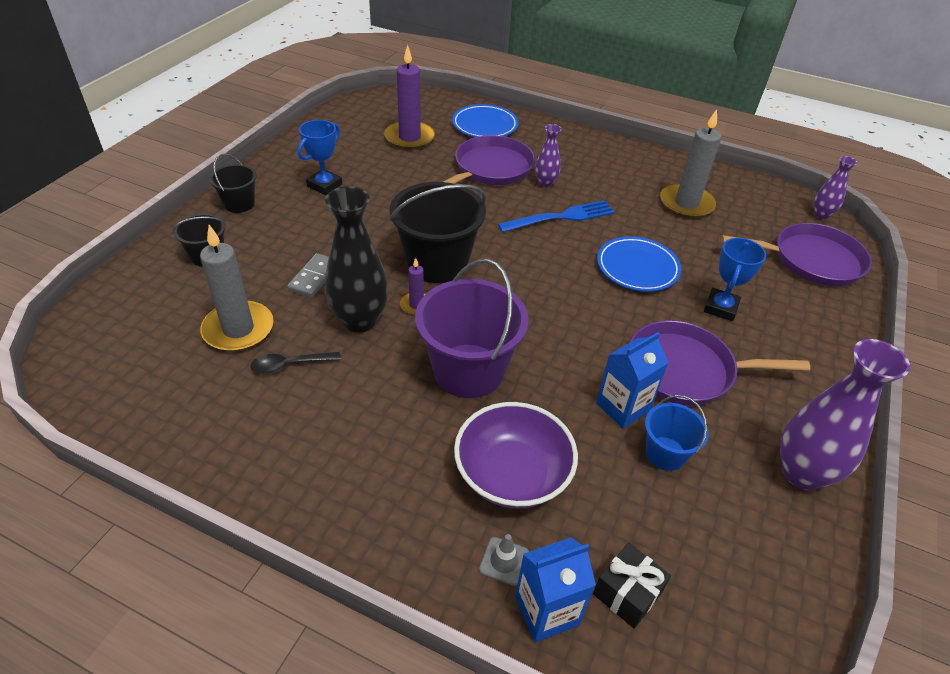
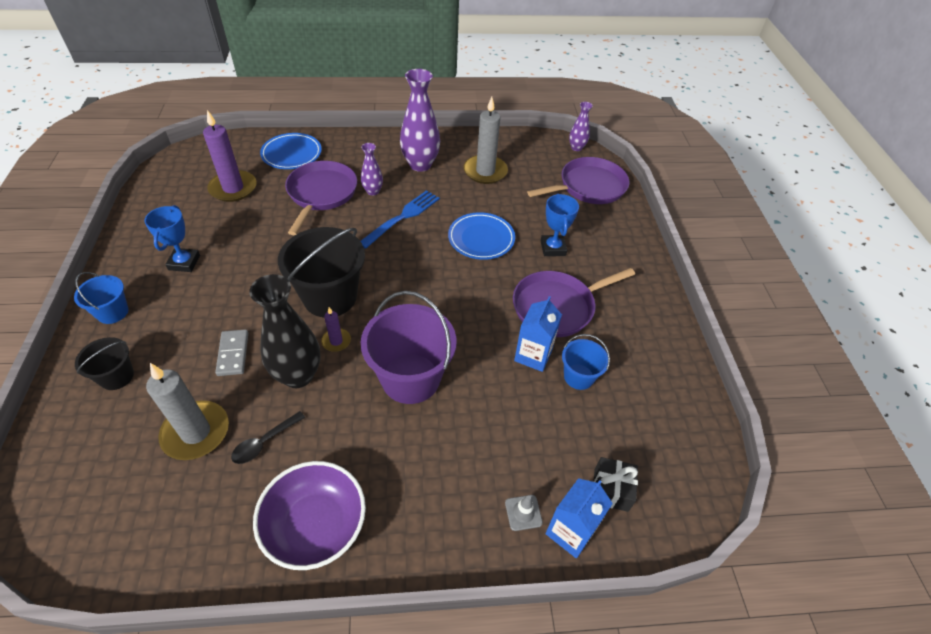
camera: 30 degrees left, 5 degrees up
black bucket [209,153,257,213] -> blue bucket [74,272,129,324]
purple bowl [454,402,578,509] -> purple bowl moved to [253,461,366,570]
purple vase [780,339,910,490] -> purple vase moved to [400,69,440,172]

